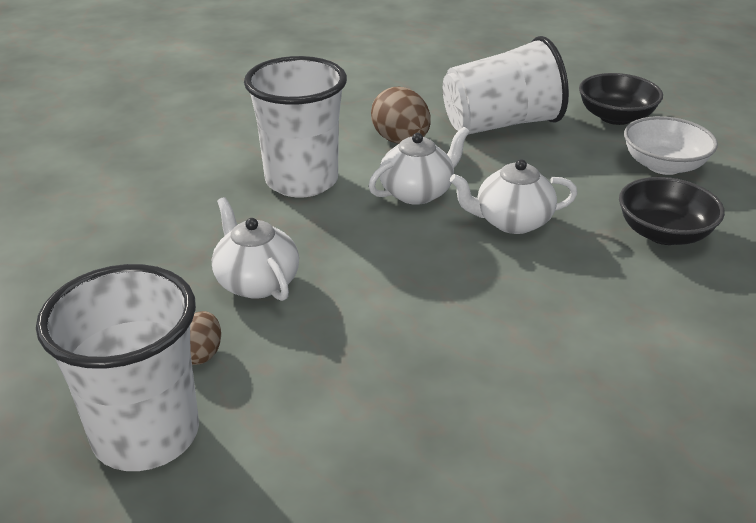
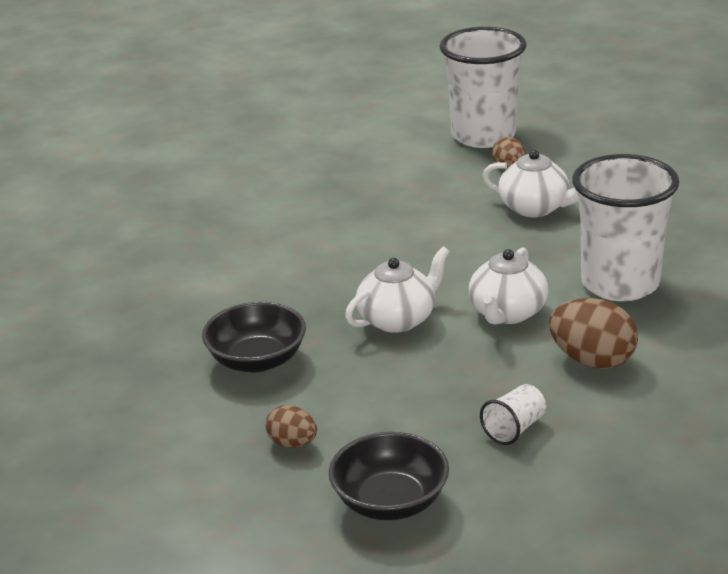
camera: 150 degrees right, 5 degrees down
white cup [443,36,569,135] -> white cup [480,384,546,445], size x0.41
white bowl [624,116,718,175] -> brown egg [265,405,317,448]

